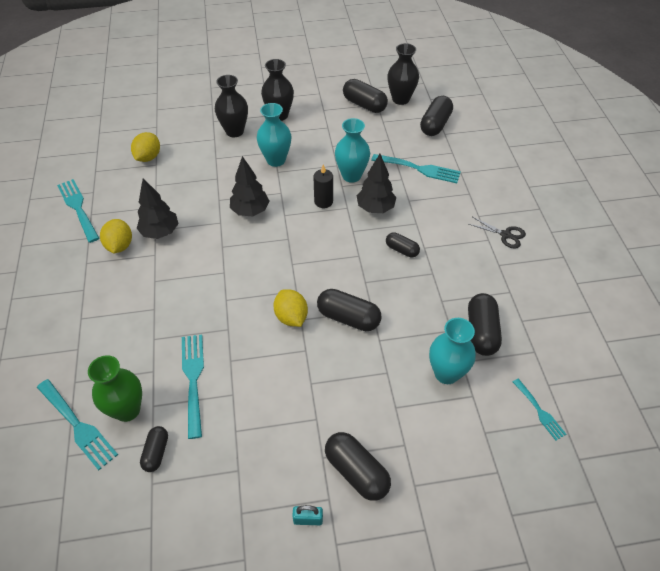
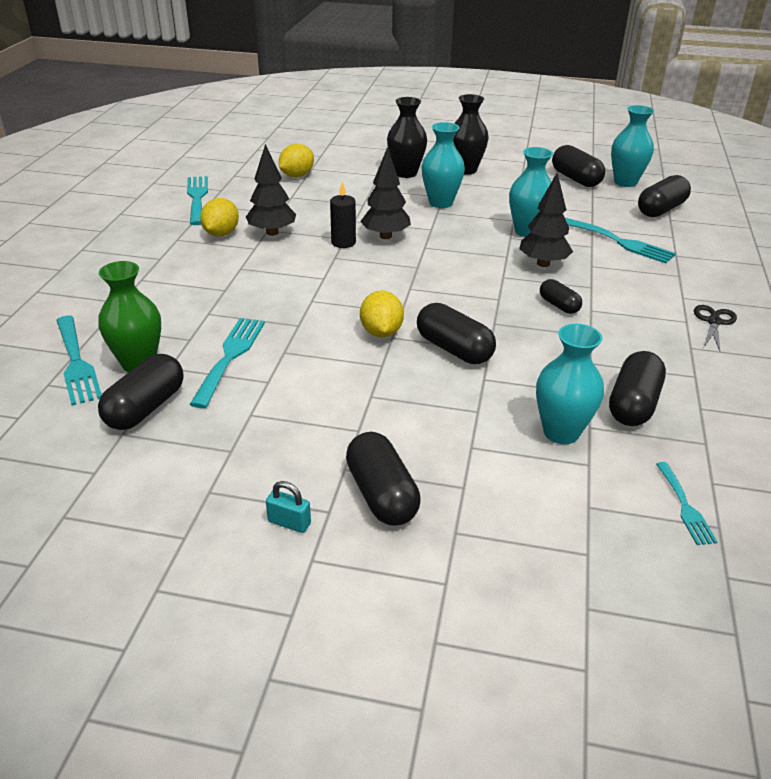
camera: 20 degrees right, 15 degrees down
black capsule [140,426,168,472] -> black capsule [98,354,184,430], size x1.67
black candle [313,164,333,208] -> black candle moved to [330,181,356,248]
black vase [387,43,419,105] -> turquoise vase [611,105,654,187]
black scissors [469,217,526,249] -> black scissors turned 120 degrees counterclockwise [694,305,737,351]

